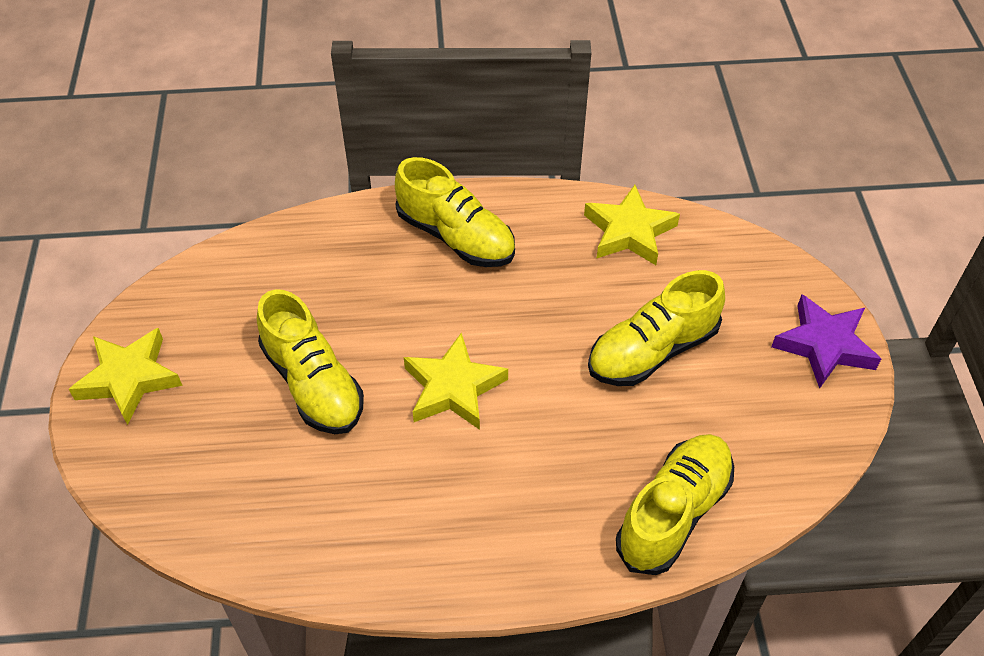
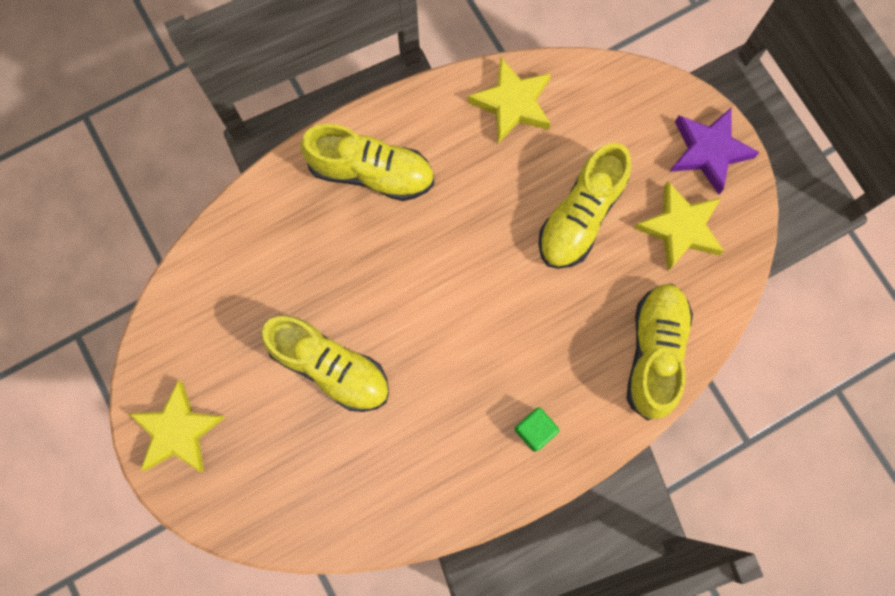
camera: 25 degrees left, 25 degrees up
yellow star [404,332,508,430] -> yellow star moved to [634,182,724,271]
none -> green cube [514,407,559,452]

